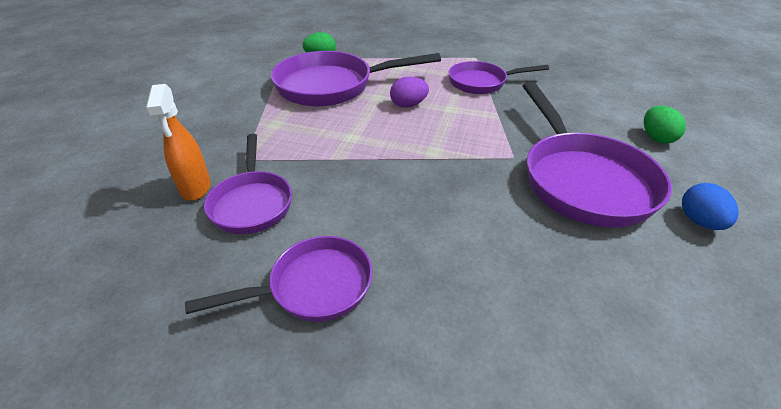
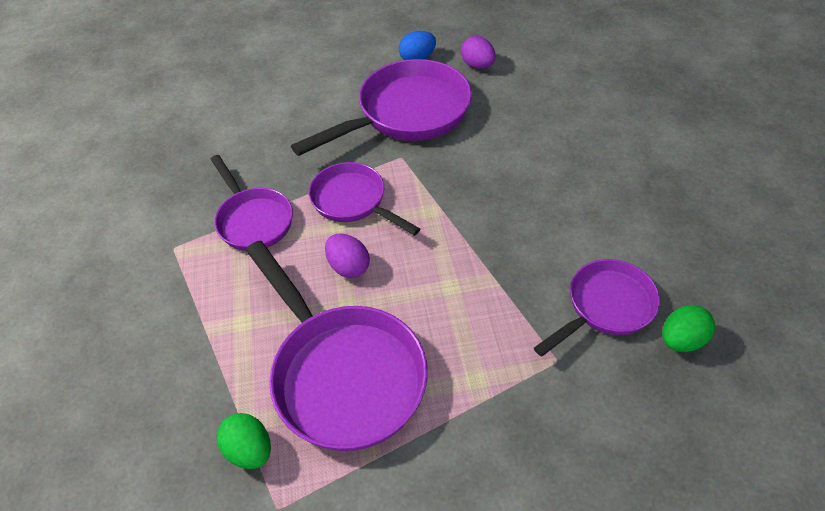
camera: 115 degrees left, 10 degrees up
orange spray bottle [146,84,211,201] -> none
purple pan [185,236,373,322] -> purple pan moved to [308,162,420,236]
green egg [644,106,686,144] -> green egg moved to [662,305,715,352]
none -> purple egg [461,36,496,69]

